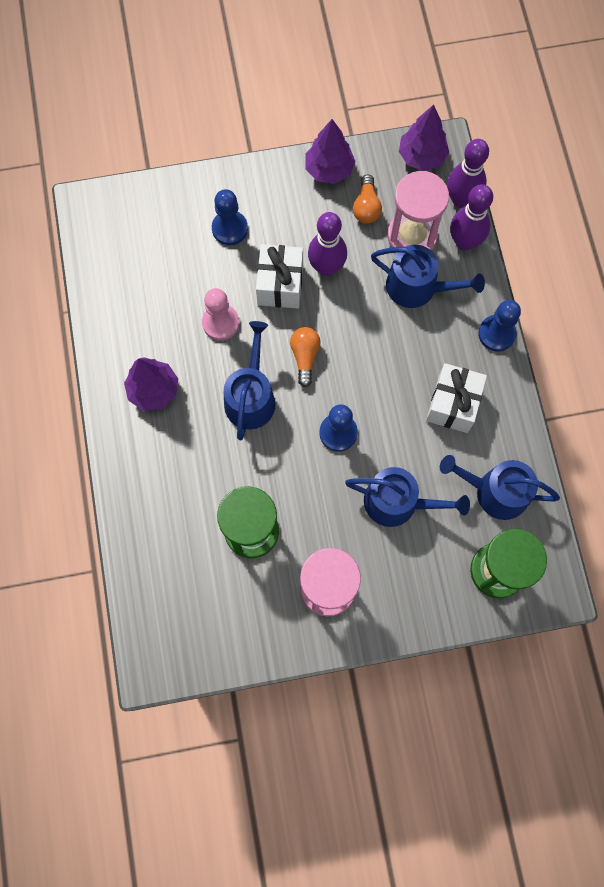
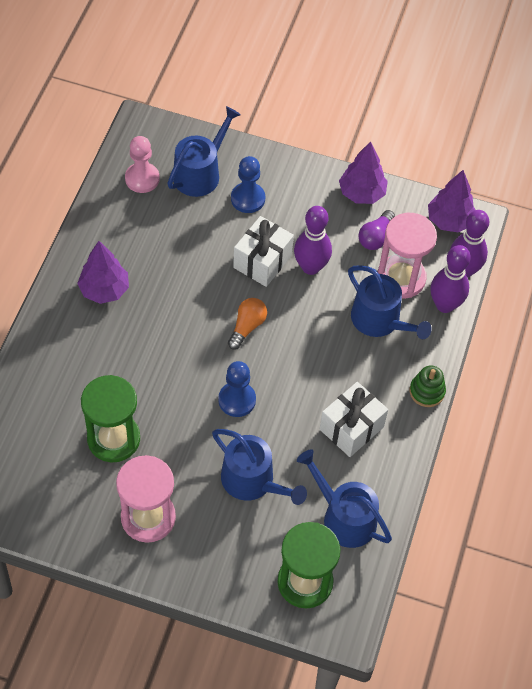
camera: 25 degrees right, 15 degrees down
pink pawn [202,288,239,340] -> pink pawn moved to [125,136,160,193]
blue watering can [224,321,275,440] -> blue watering can moved to [167,106,241,197]
orange light bulb [353,175,382,224] -> purple light bulb [358,210,395,250]
blue pawn [478,300,521,351] -> green stacking toy [410,365,446,407]

